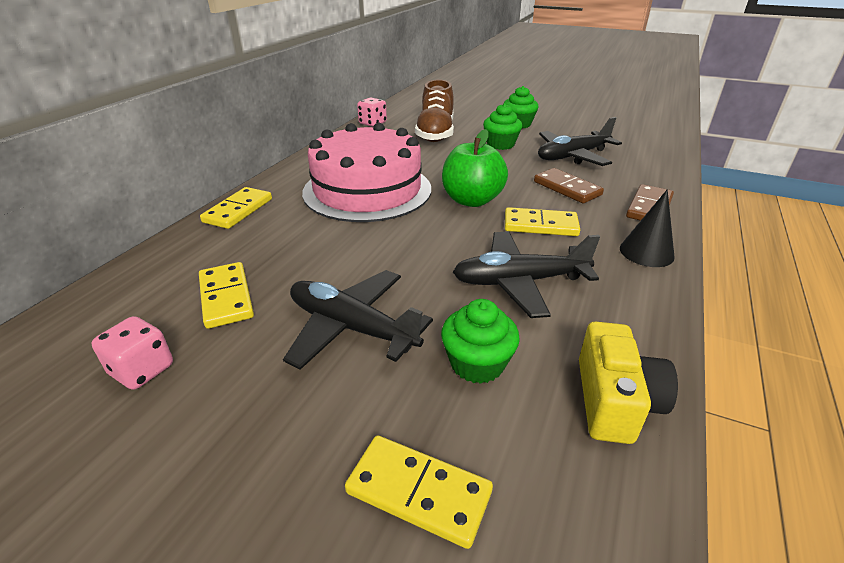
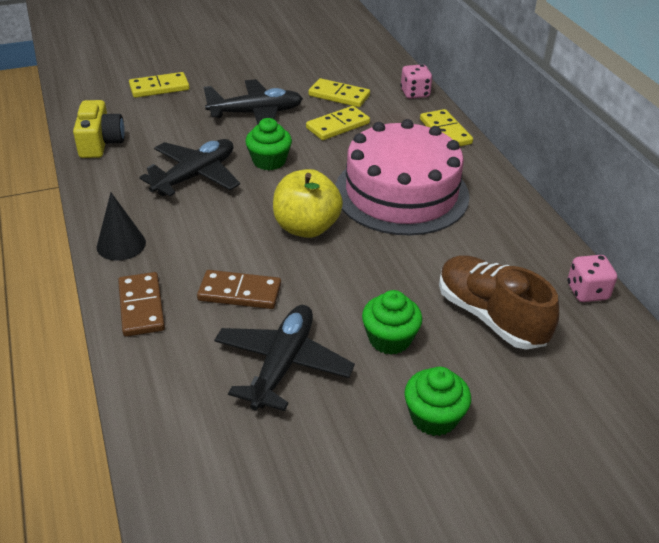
camera: 135 degrees right, 5 degrees up
pink dice [91,316,173,390] -> pink dice moved to [400,64,433,99]
green cupcake [441,299,520,384] -> green cupcake moved to [245,118,292,170]
green apple [442,129,508,207] -> yellow apple [273,169,343,238]
yellow domino [505,207,580,236] -> yellow domino moved to [306,106,370,140]
yellow camera [579,322,678,444] -> yellow camera turned 150 degrees counterclockwise [73,100,125,158]

